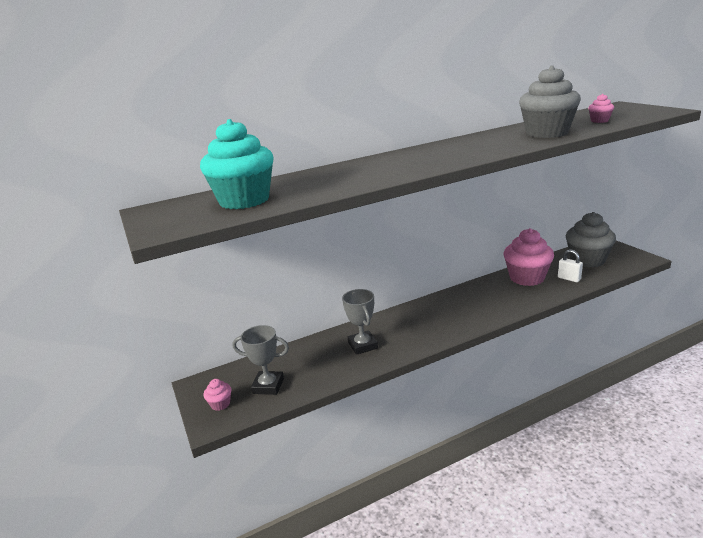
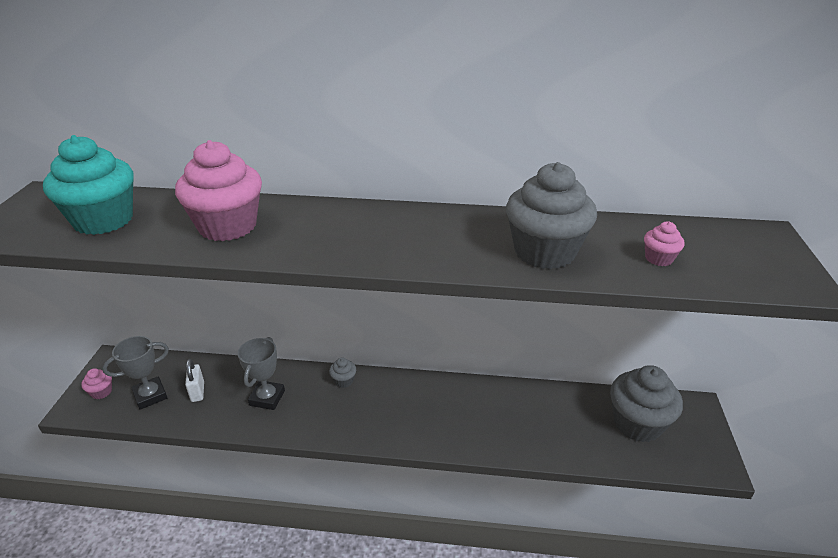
camera: 30 degrees right, 10 degrees up
grey trophy [232,325,289,395] -> grey trophy turned 75 degrees counterclockwise [102,336,169,410]
pink cupcake [504,228,554,286] -> pink cupcake moved to [175,140,262,241]
white padlock [558,250,583,282] -> white padlock moved to [185,359,204,402]
none -> grey cupcake [329,358,356,388]

